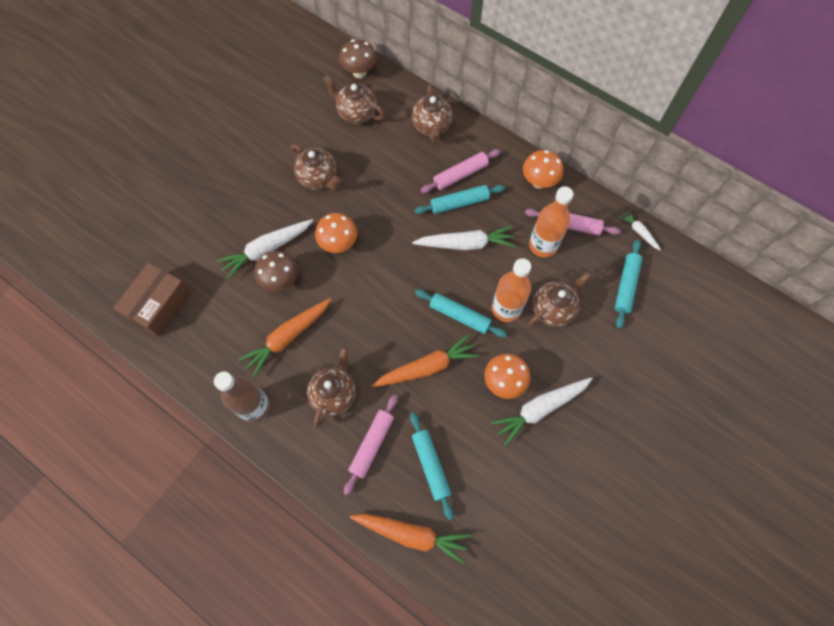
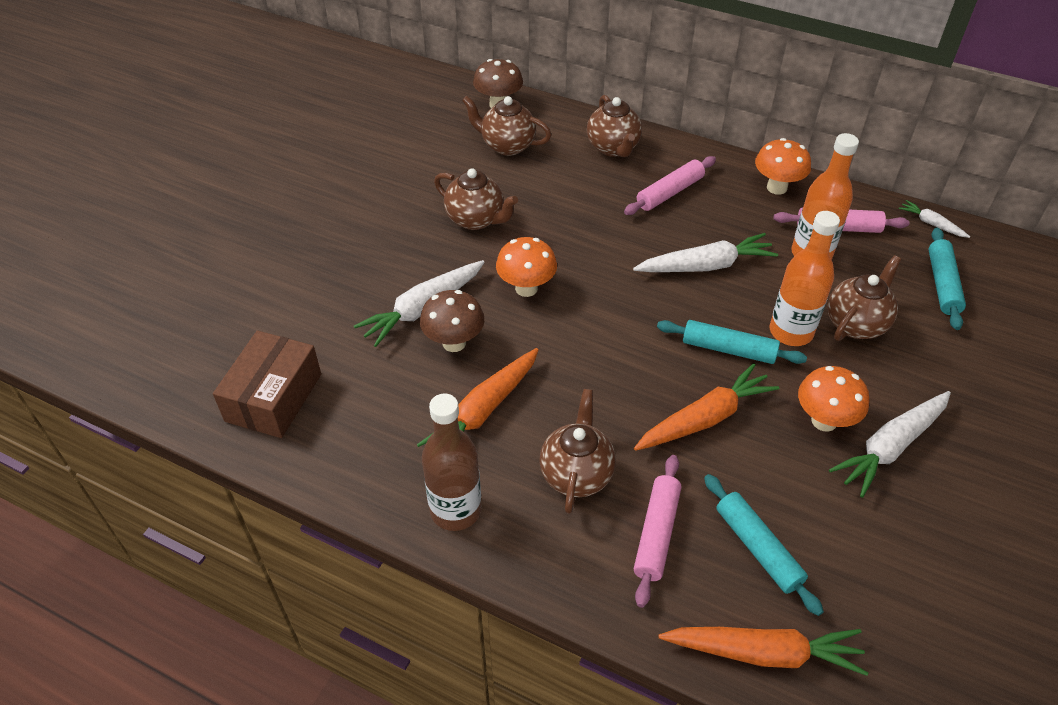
camera: 10 degrees left, 20 degrees down
turquoise rolling pin [415,185,505,214] -> none

